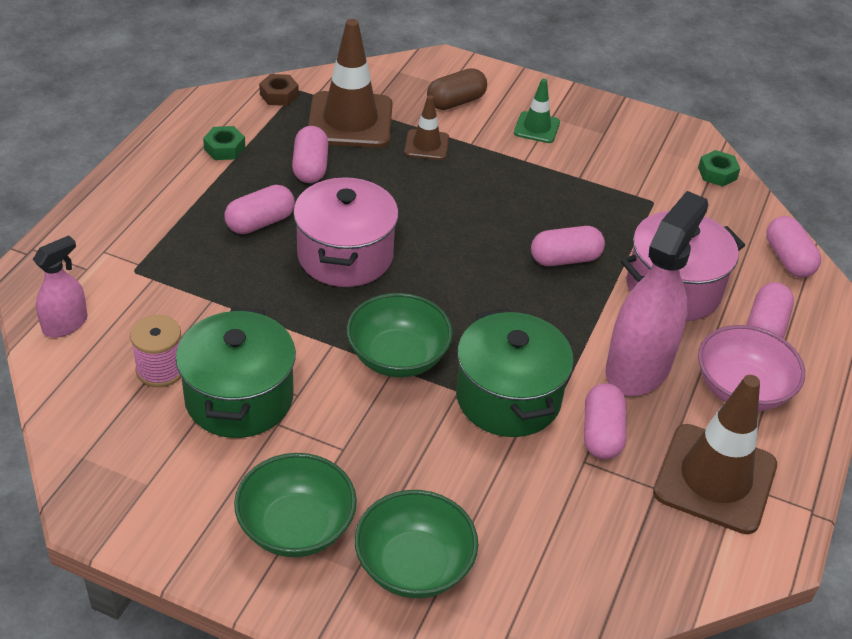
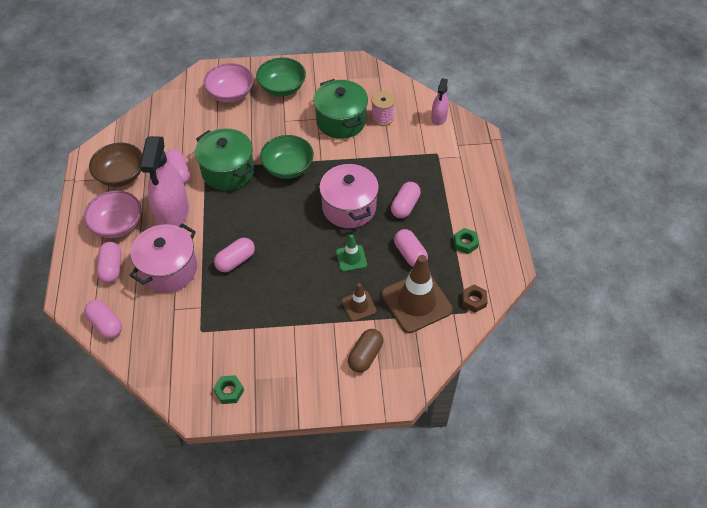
camera: 155 degrees right, 10 degrees up
green bowl [355,490,478,598] -> pink bowl [204,63,254,103]
green traffic cone [514,79,560,143] -> green traffic cone moved to [336,235,367,272]
brown traffic cone [653,375,777,534] -> brown bowl [89,142,142,187]
green nut [698,150,741,186] -> green nut moved to [213,375,244,404]

